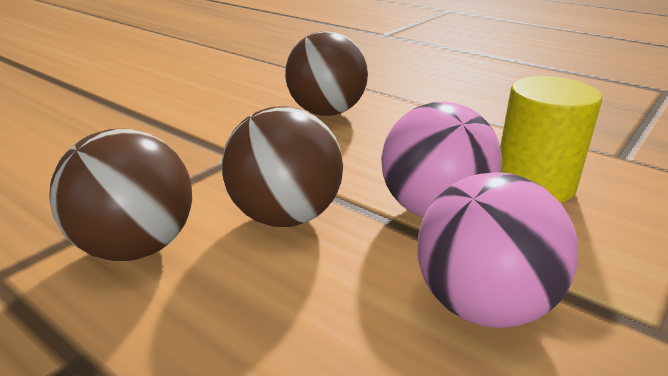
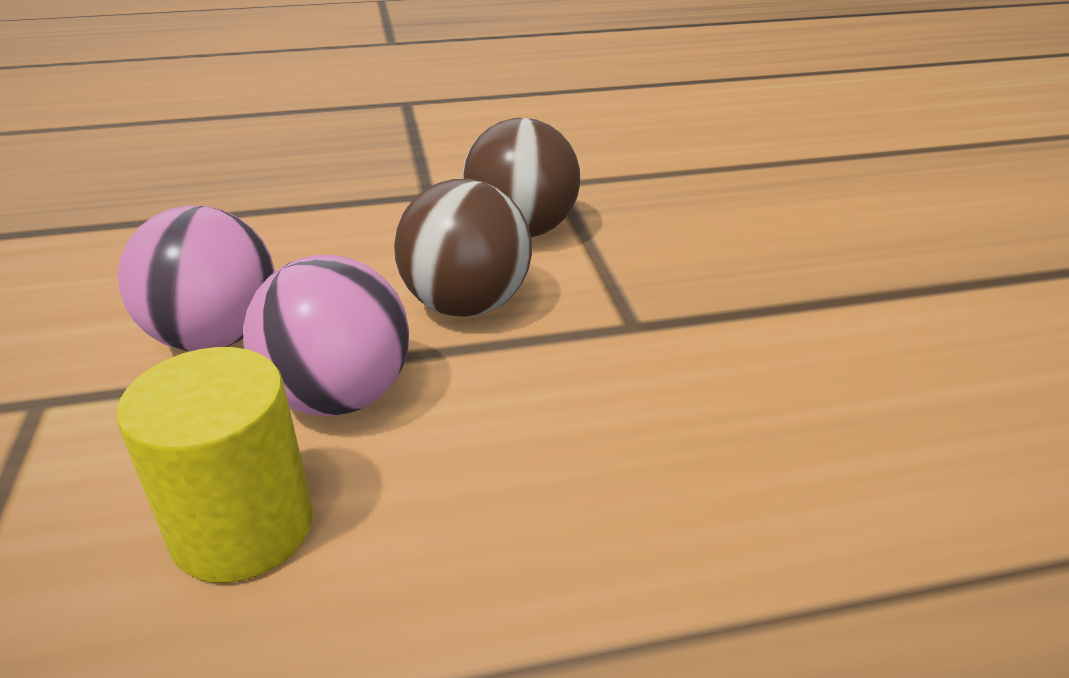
camera: 130 degrees right, 5 degrees up
brown ball [285,31,368,116] -> none

